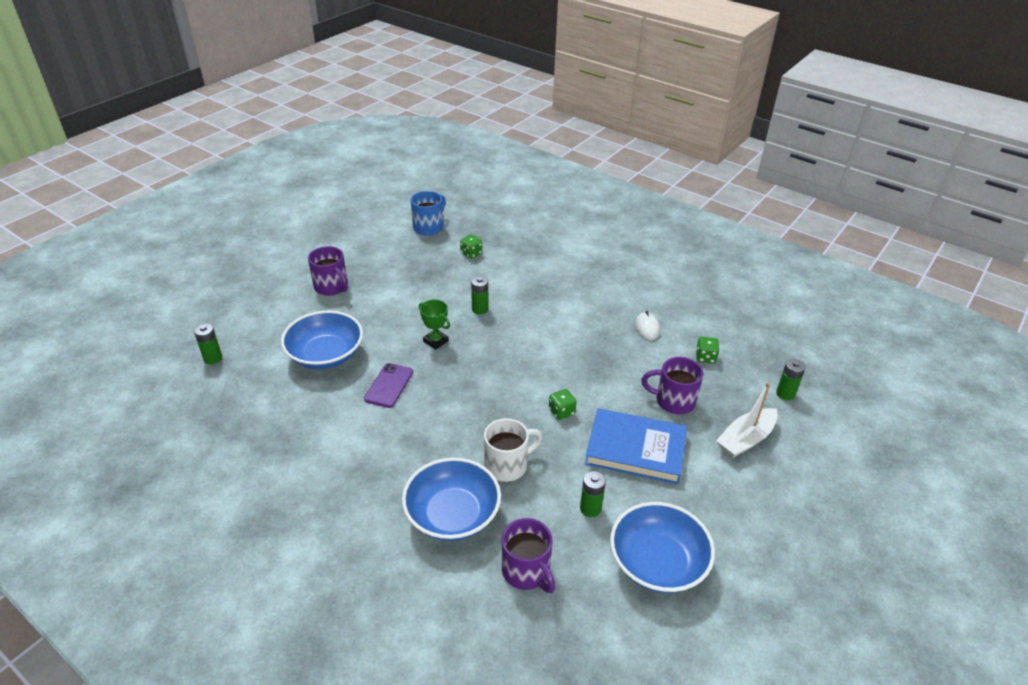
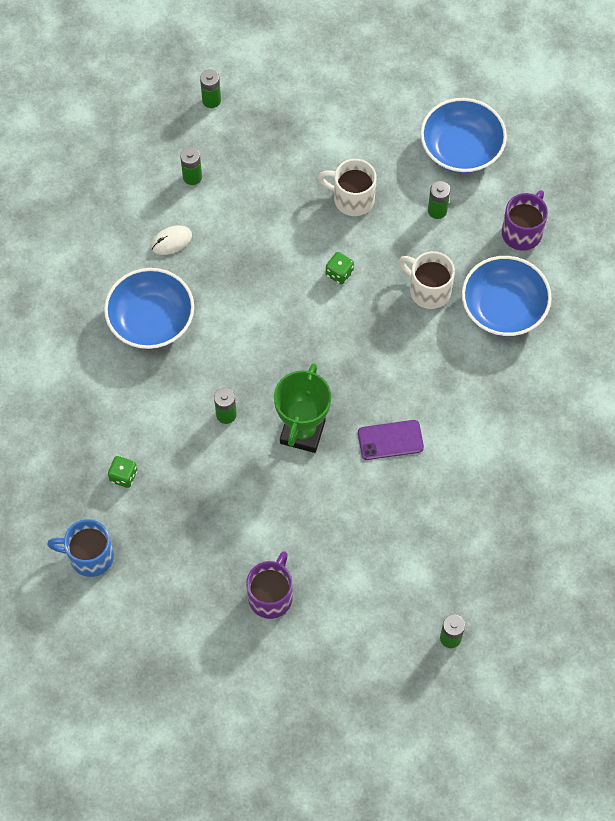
camera: 115 degrees left, 25 degrees up
blue bowl [281,311,363,369] -> blue bowl moved to [104,268,194,349]
green trophy [419,299,450,350] -> green trophy [274,363,331,453], size x1.73
blue book [585,408,687,484] -> white mug [318,159,376,216]
purple mug [641,357,704,415] -> none
green dice [696,337,720,363] -> green battery [180,147,202,185]
white boat [716,382,778,458] -> none

